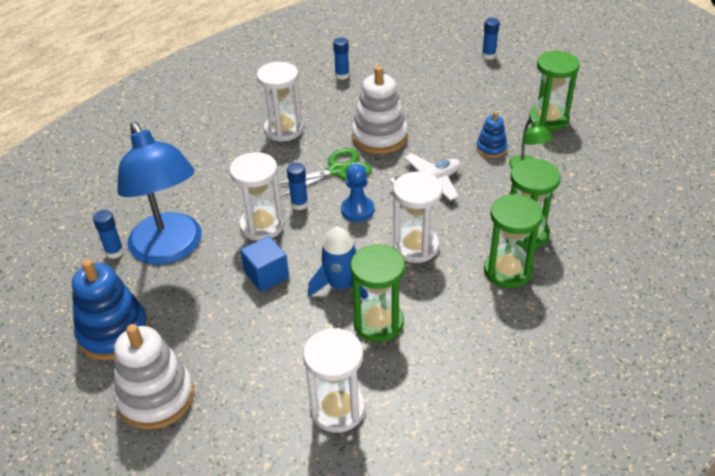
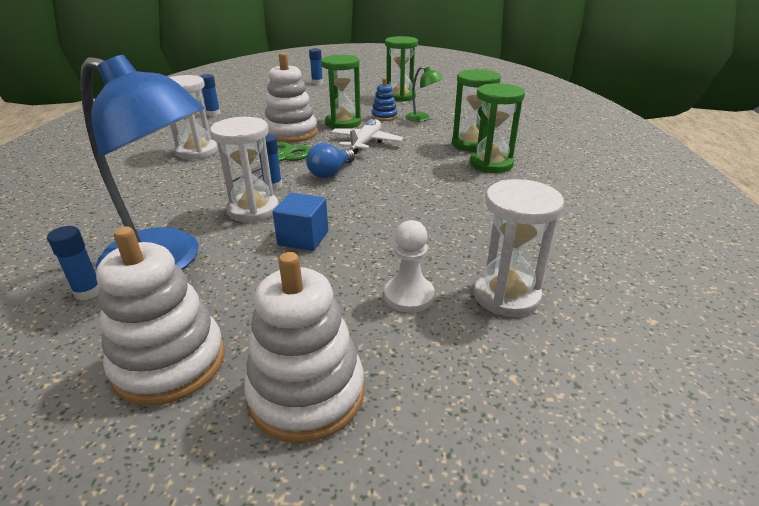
camera: 40 degrees left, 10 degrees down
blue stacking toy [72,259,149,361] -> white stacking toy [96,226,225,406]
blue rocket [308,226,368,300] -> none
blue pawn [341,164,374,222] -> blue light bulb [306,143,355,178]
green hourglass [350,244,405,342] -> green hourglass moved to [321,55,361,129]
white hourglass [393,171,443,263] -> none
none -> white pawn [384,220,435,313]

